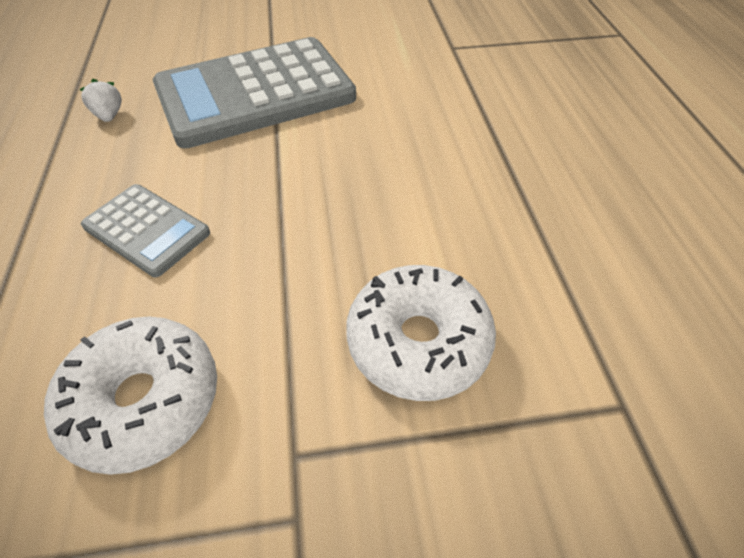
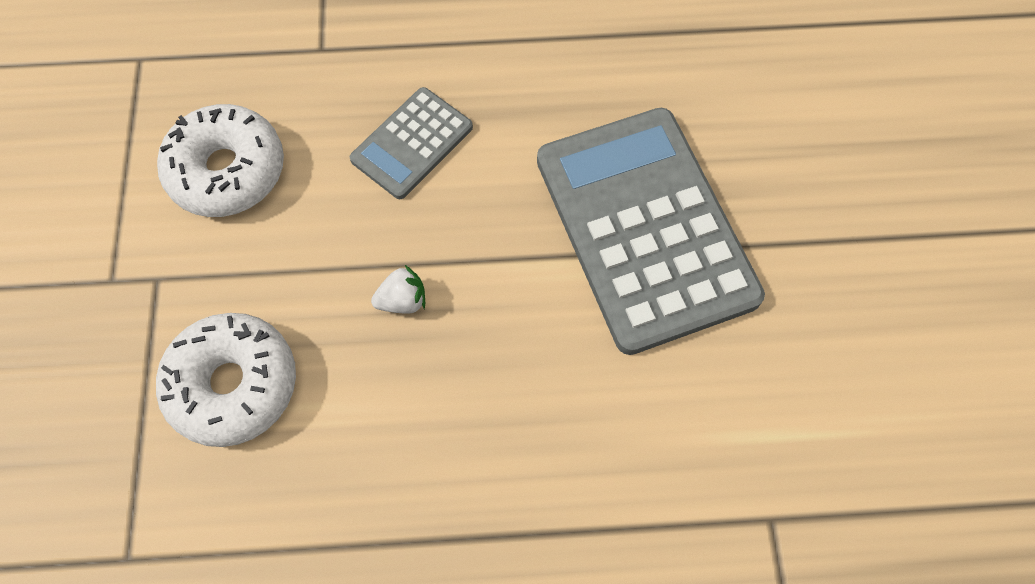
camera: 95 degrees right, 15 degrees up
white strawberry [79,79,122,122] -> white strawberry moved to [371,265,425,314]

